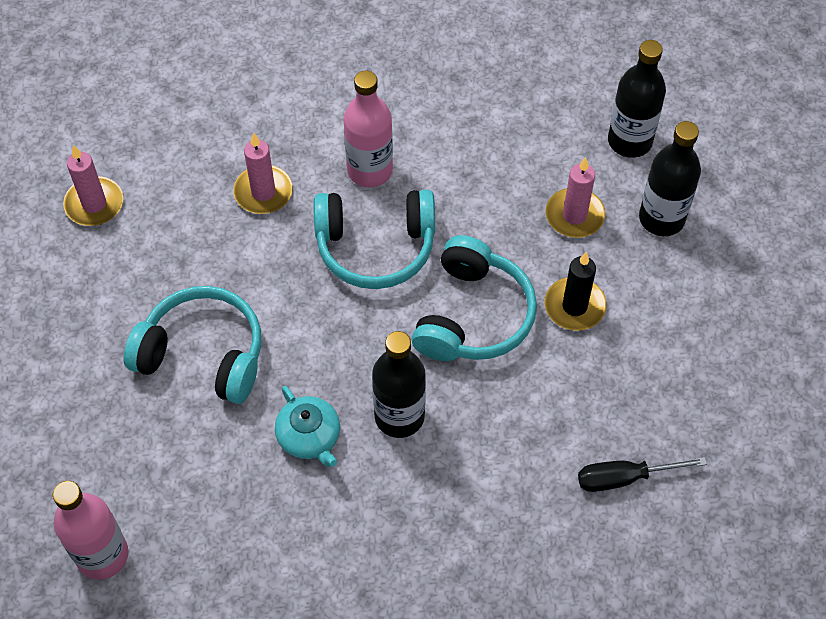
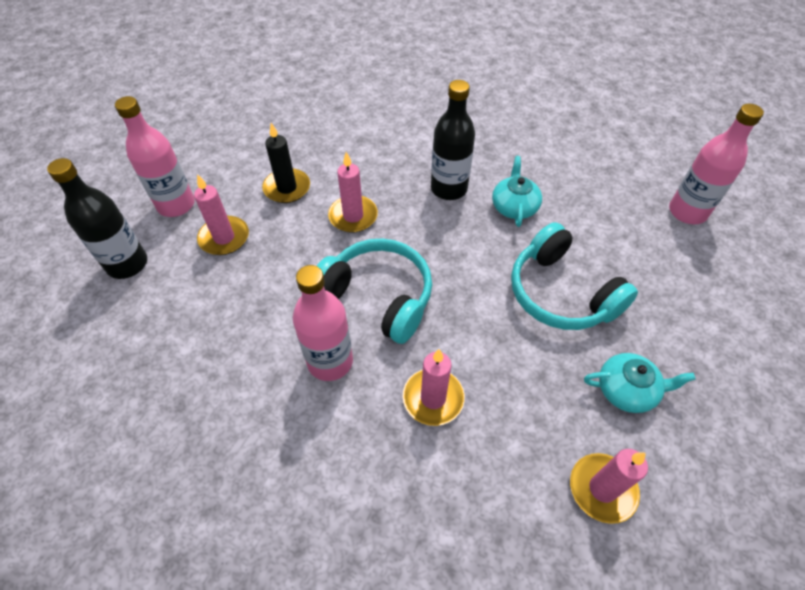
camera: 145 degrees left, 5 degrees down
turquoise headphones [412,235,537,361] -> pink candle [328,152,378,233]
black screwdriver [578,457,707,492] -> none
black bottle [639,121,701,236] -> pink bottle [115,96,195,217]
none -> turquoise teapot [584,353,696,413]

